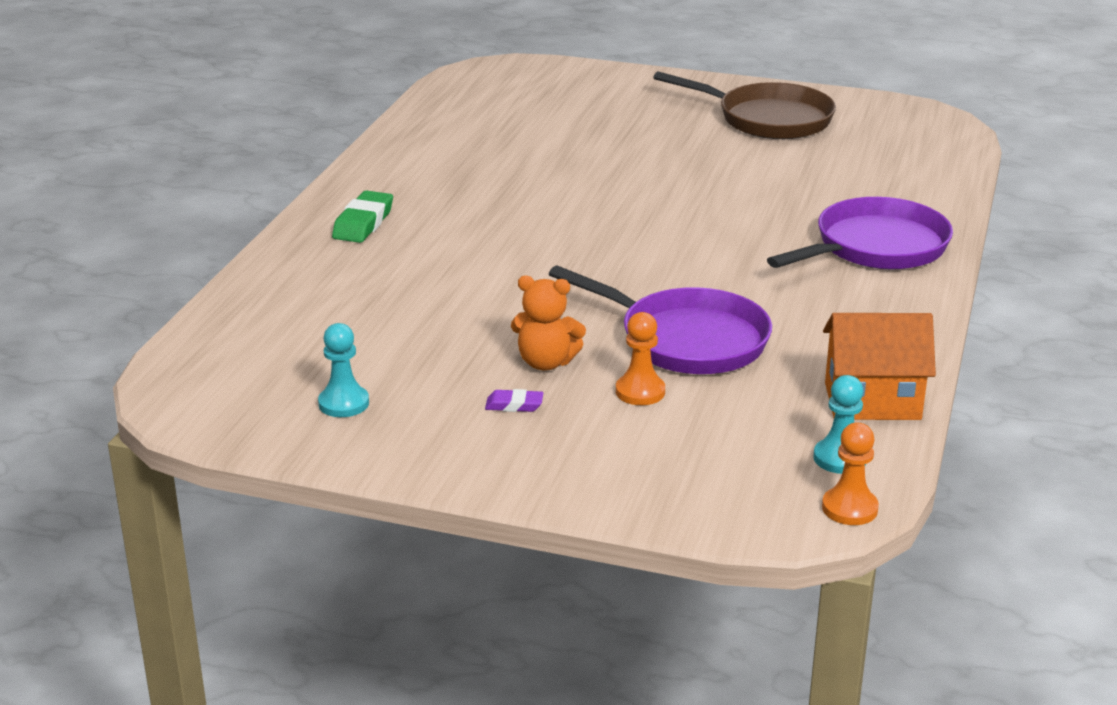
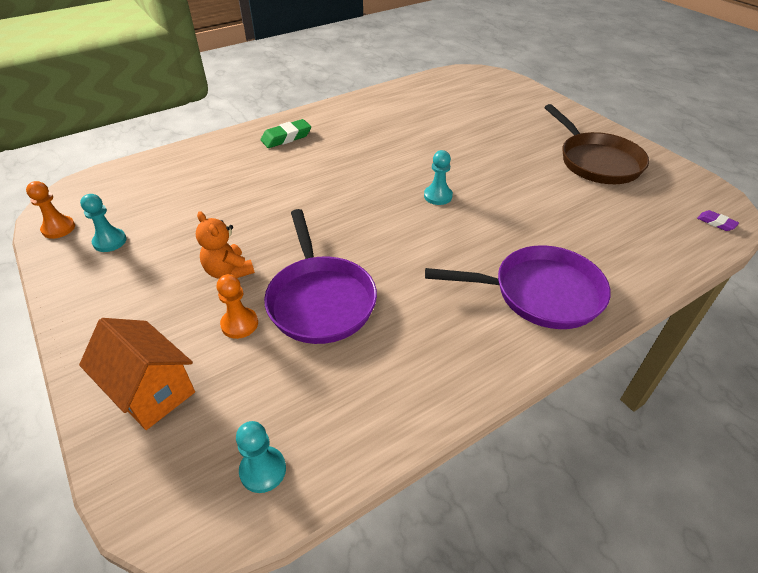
camera: 40 degrees right, 15 degrees up
purple eraser [485,389,543,412] -> purple eraser moved to [697,210,739,231]
orange pawn [822,423,879,525] -> orange pawn moved to [26,181,75,239]
orange house [823,313,936,420] -> orange house moved to [79,318,195,430]
none -> turquoise pawn [424,150,453,205]

